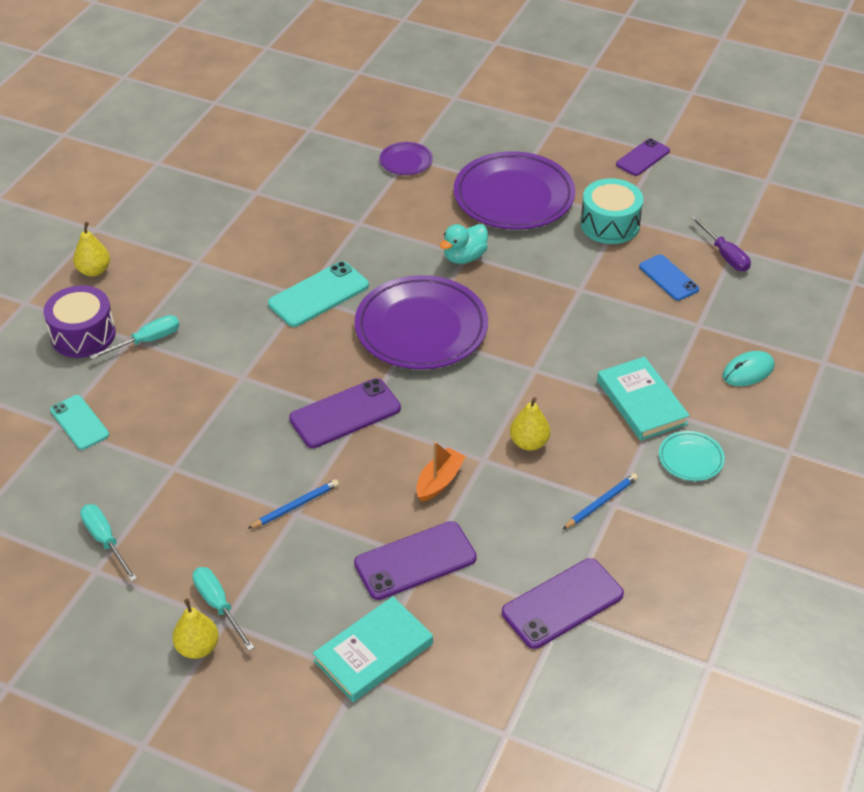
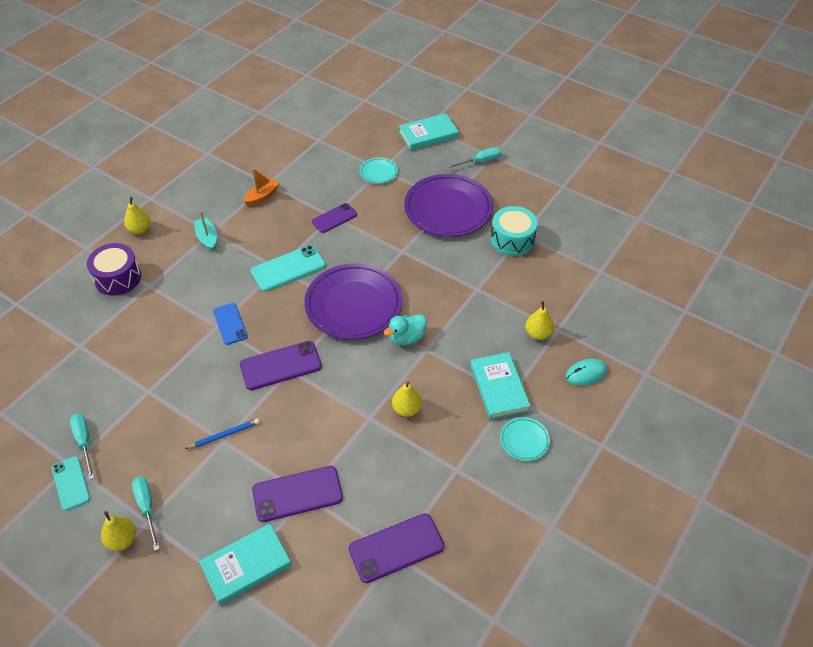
camera: 10 degrees right, 5 degrees up
turquoise phone [50,395,109,450] -> turquoise phone moved to [52,456,90,511]
turquoise screwdriver [89,315,180,360] -> turquoise screwdriver moved to [446,147,501,168]
purple plate [379,142,433,175] -> turquoise plate [360,157,398,184]
orange boat [416,441,466,502] -> orange boat moved to [244,168,280,206]
turquoise duck [440,224,488,264] -> turquoise duck moved to [384,314,427,345]
blue pencil [563,473,638,529] -> none
purple phone [616,138,670,176] -> purple phone moved to [312,203,357,233]
blue phone [639,254,699,301] -> blue phone moved to [213,303,248,345]
purple screwdriver [690,216,751,271] -> none
none -> turquoise boat [194,211,217,251]
none -> turquoise book [399,113,459,150]
none -> yellow pear [525,301,554,340]

